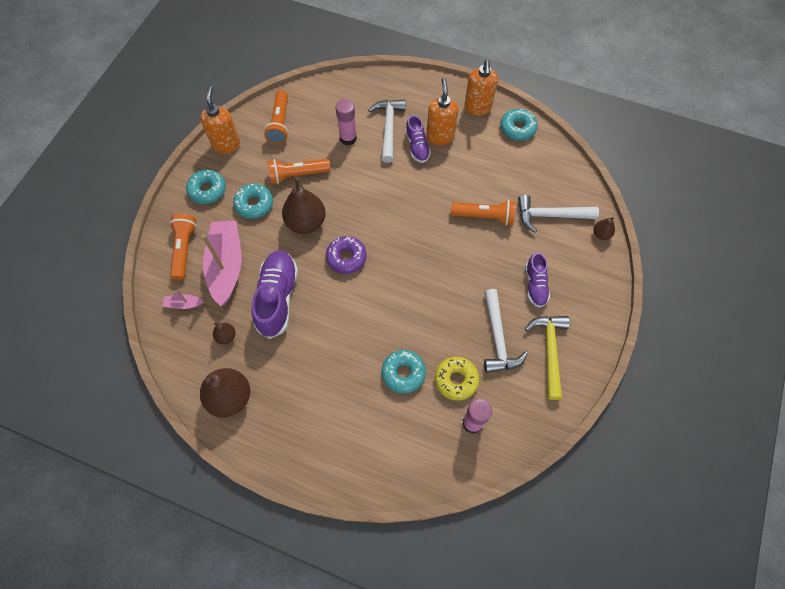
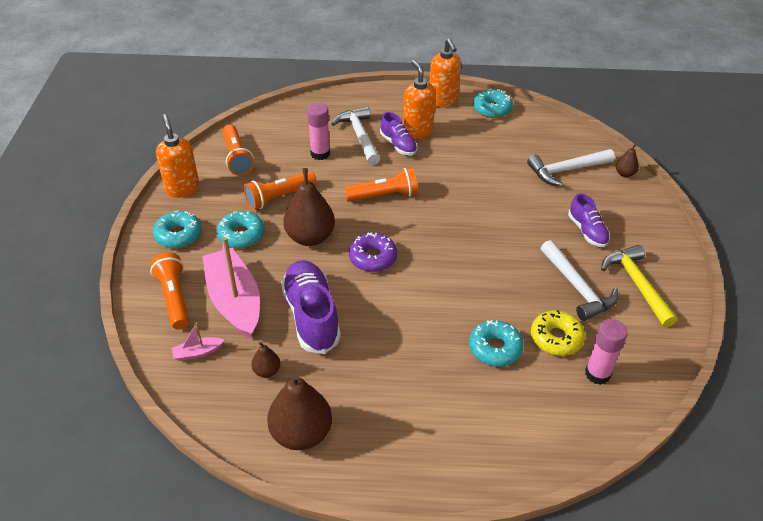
camera: 20 degrees left, 20 degrees down
orange flashlight [451,200,515,225] -> orange flashlight moved to [344,167,418,202]

